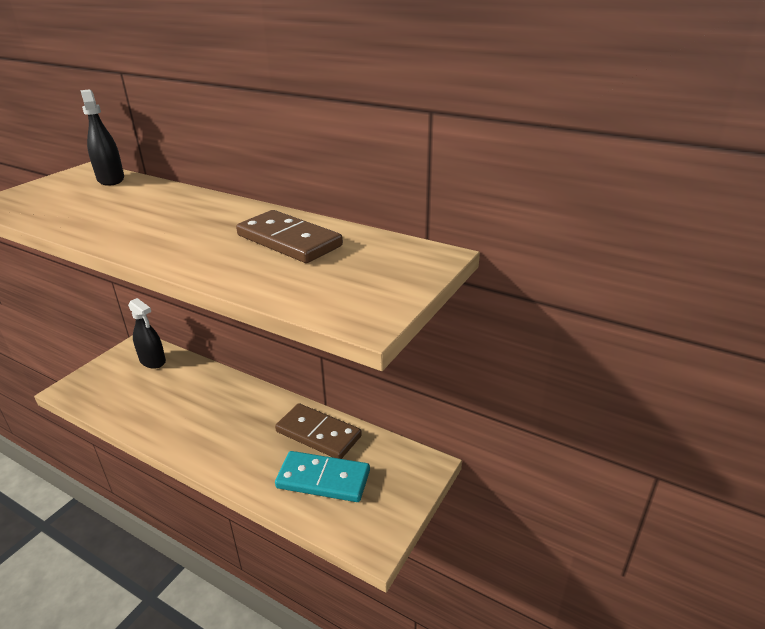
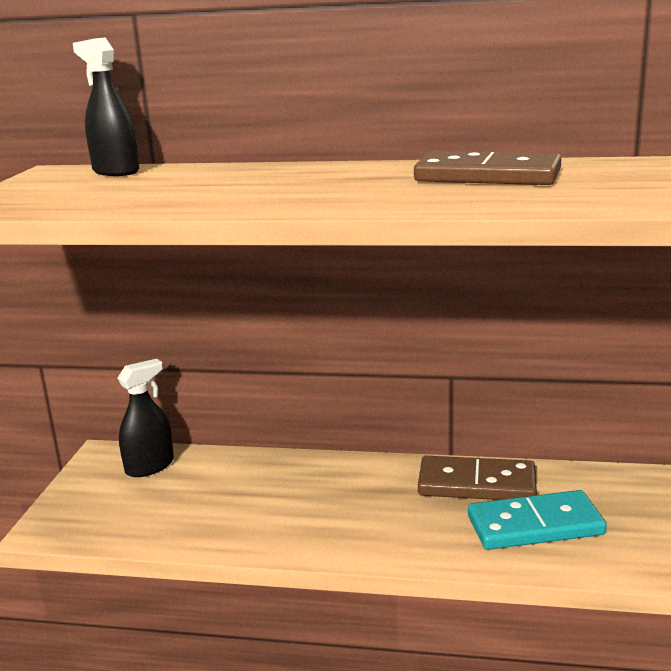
camera: 20 degrees left, 10 degrees down
black spray bottle [128,298,166,369] -> black spray bottle turned 60 degrees counterclockwise [118,359,174,477]

